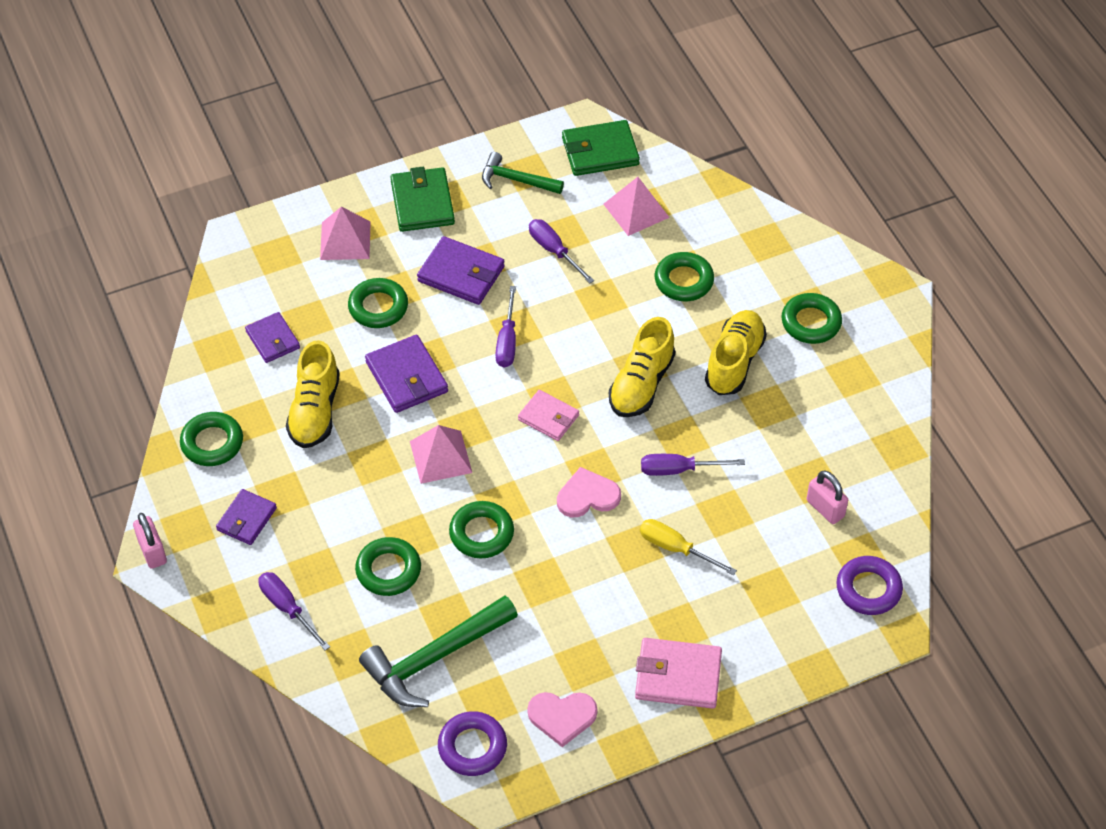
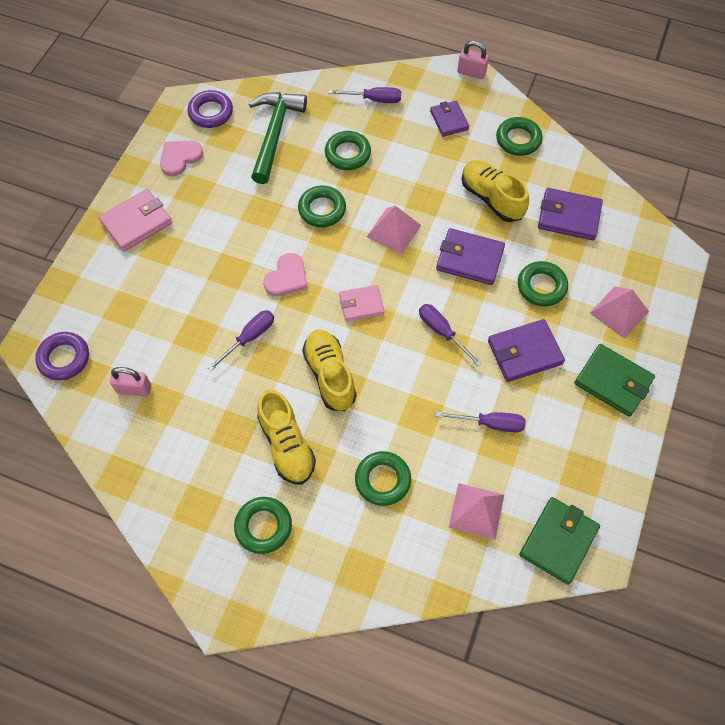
camera: 135 degrees right, 10 degrees up
purple wallet [245,312,300,363] -> purple wallet [538,188,603,240], size x1.51
green hammer [482,152,564,194] -> none
yellow screwdriver [640,519,737,575] -> none

